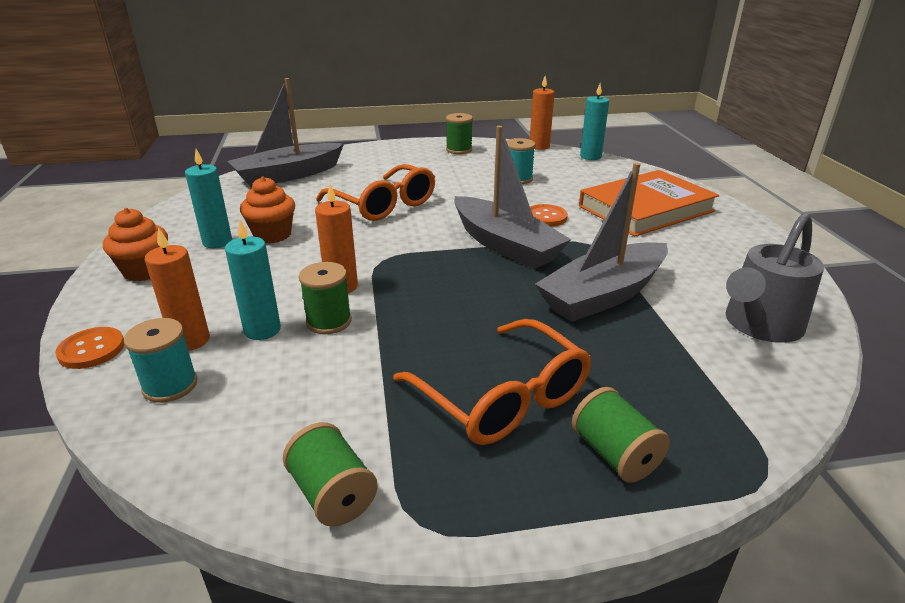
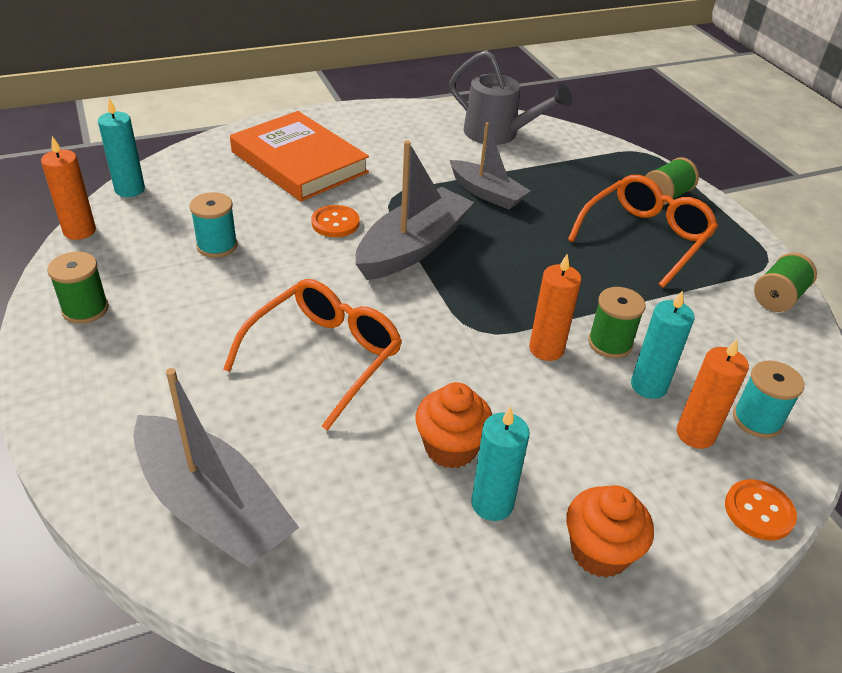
camera: 105 degrees left, 10 degrees up
grey boat [535,163,668,322] -> grey boat [450,122,530,209], size x0.65

